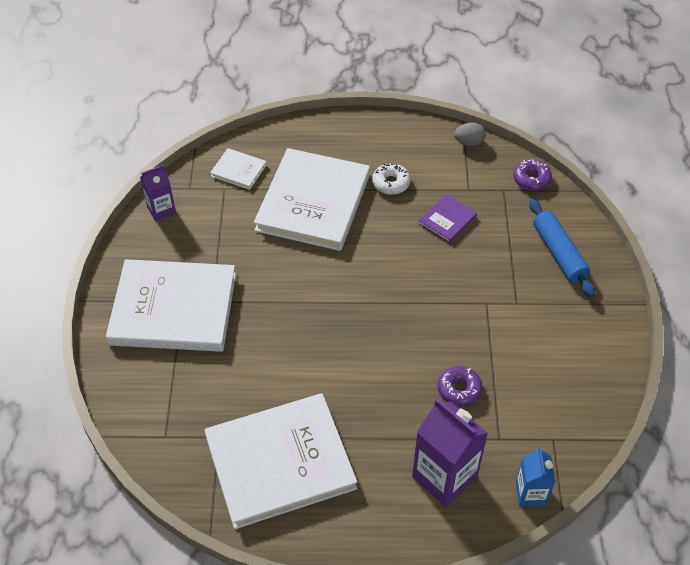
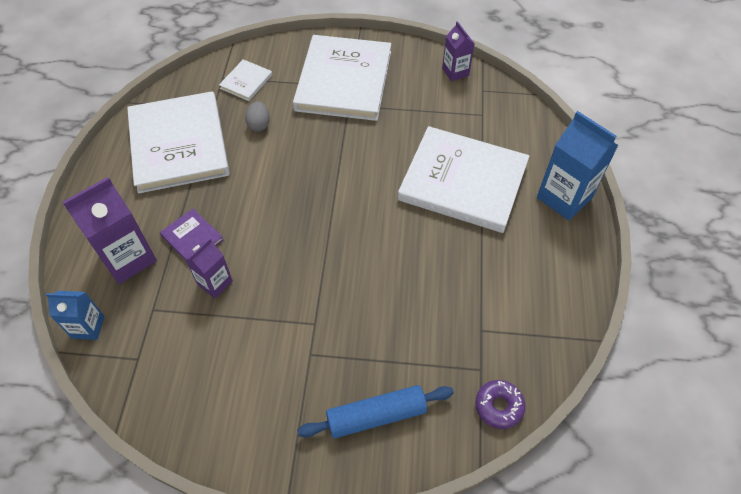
camera: 95 degrees right, 5 degrees up
white book [210,148,267,190] -> white book moved to [219,59,272,101]
white donut [372,163,411,195] -> none
purple book [419,194,477,243] -> purple book moved to [160,209,224,261]
purple donut [438,366,483,406] -> purple carton [185,238,233,298]
grey egg [454,123,486,146] -> grey egg moved to [245,101,270,132]
none -> blue carton [537,111,619,220]

